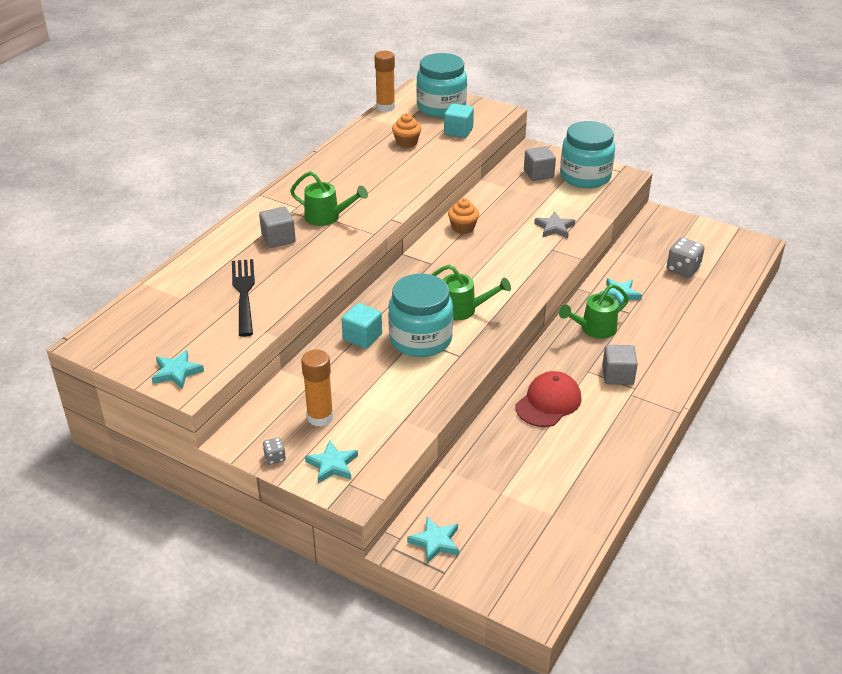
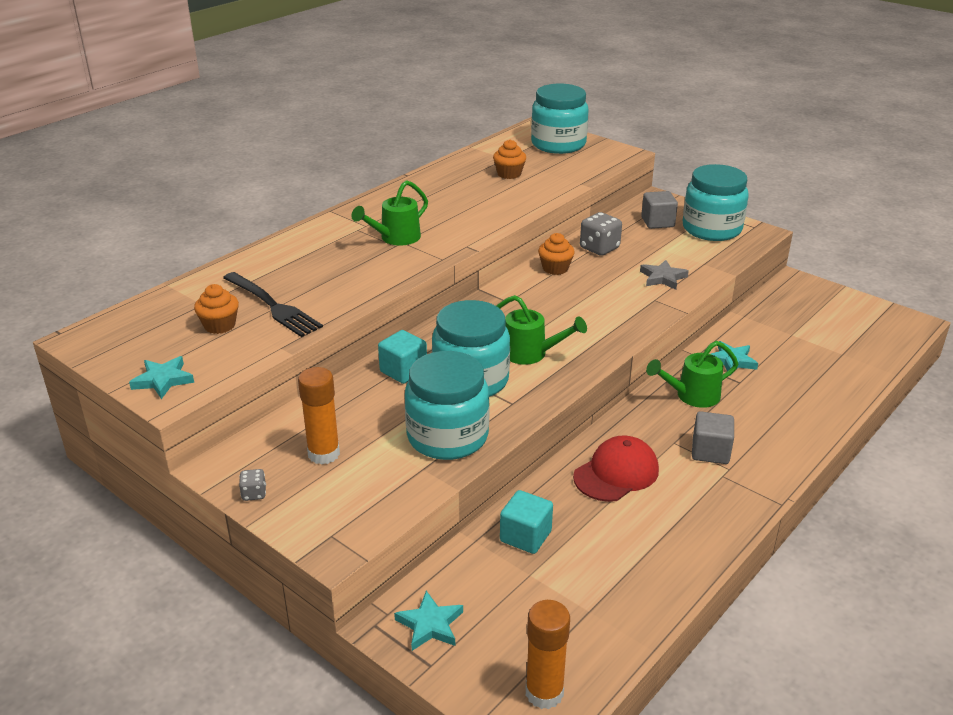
camera: 10 degrees right, 5 degrees down
black fork [232,259,255,337] -> black fork turned 135 degrees clockwise [223,272,323,337]
grey cube [259,207,296,248] -> none
green watering can [290,171,368,226] -> green watering can turned 105 degrees clockwise [351,180,428,246]
turquoise star [305,440,358,484] -> none
orange glue stick [374,51,395,112] -> orange glue stick moved to [525,600,570,709]
turquoise cube [444,103,474,138] -> turquoise cube moved to [500,490,553,554]
grey dice [667,238,705,278] -> grey dice moved to [580,212,622,256]
none -> orange cupcake [194,284,239,334]
none -> turquoise jar [405,351,489,460]

